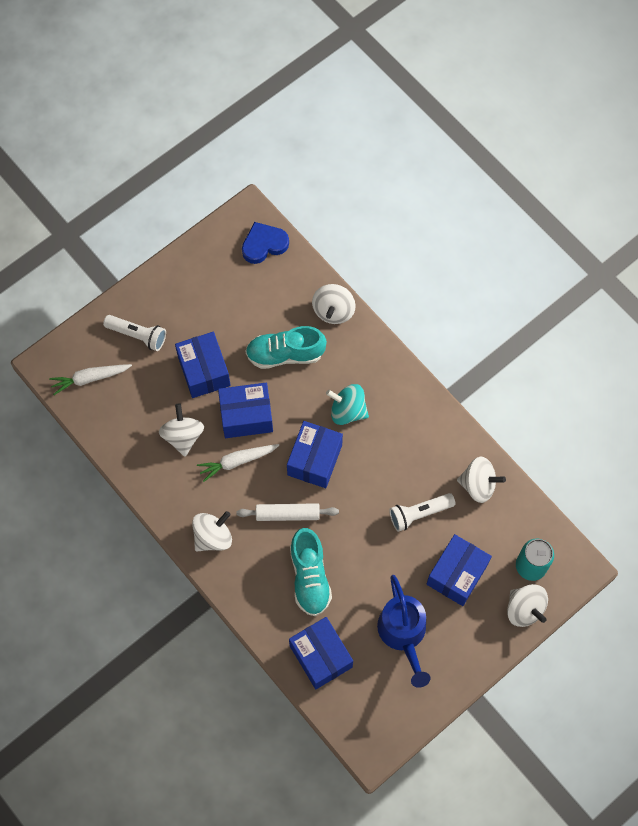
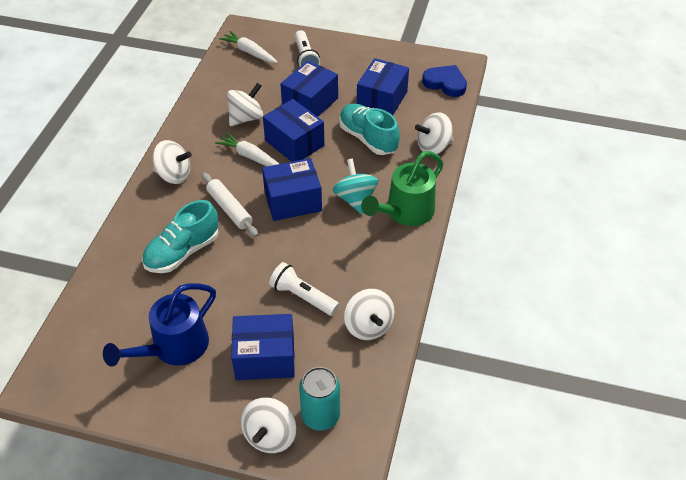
camera: 55 degrees right, 20 degrees down
blue box [289,617,353,689] -> blue box moved to [357,58,409,115]
none -> green watering can [361,151,443,226]

